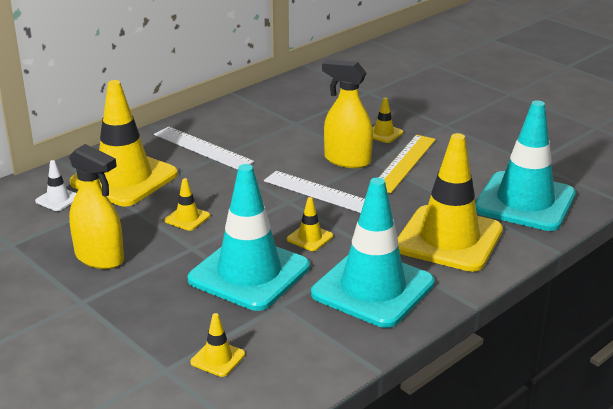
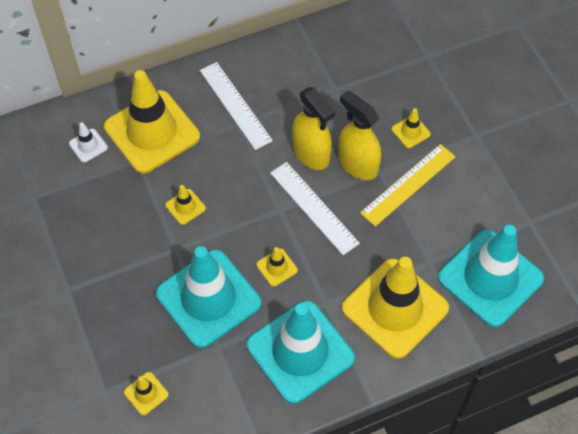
camera: 20 degrees right, 30 degrees up
yellow spray bottle [69,144,124,269] -> yellow spray bottle moved to [292,87,335,170]

